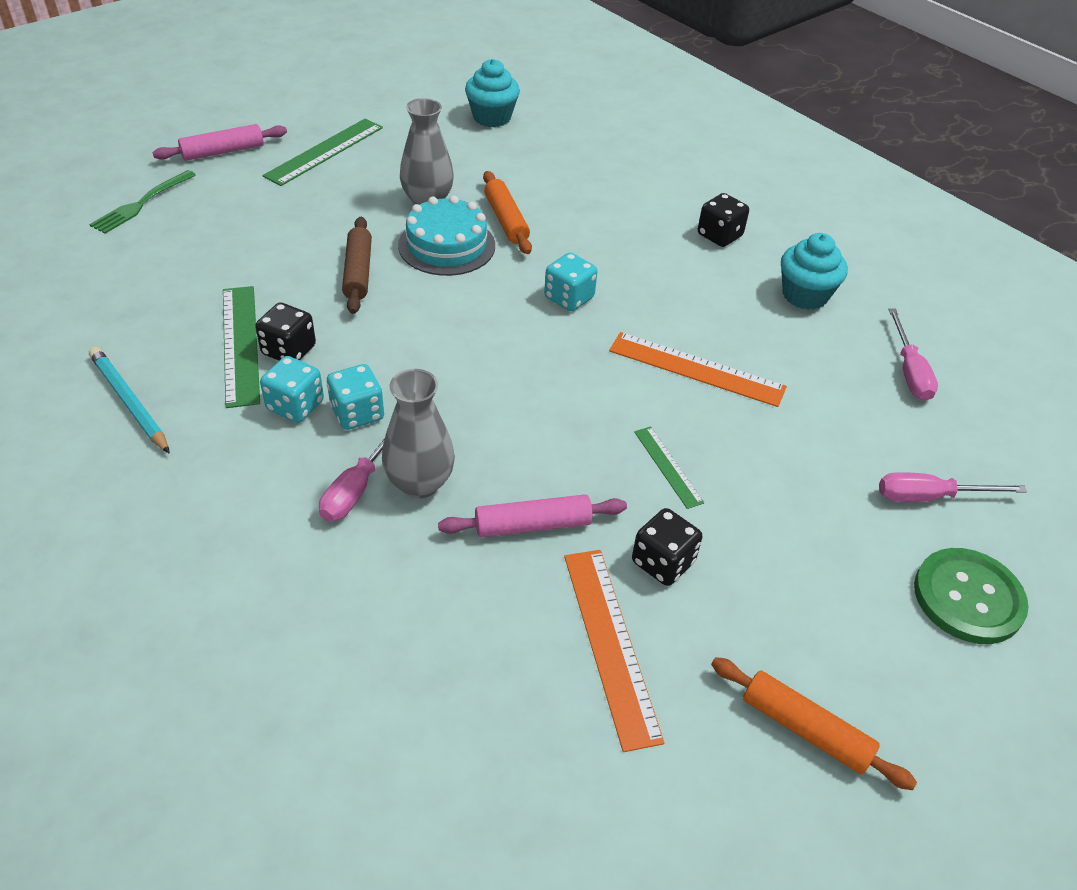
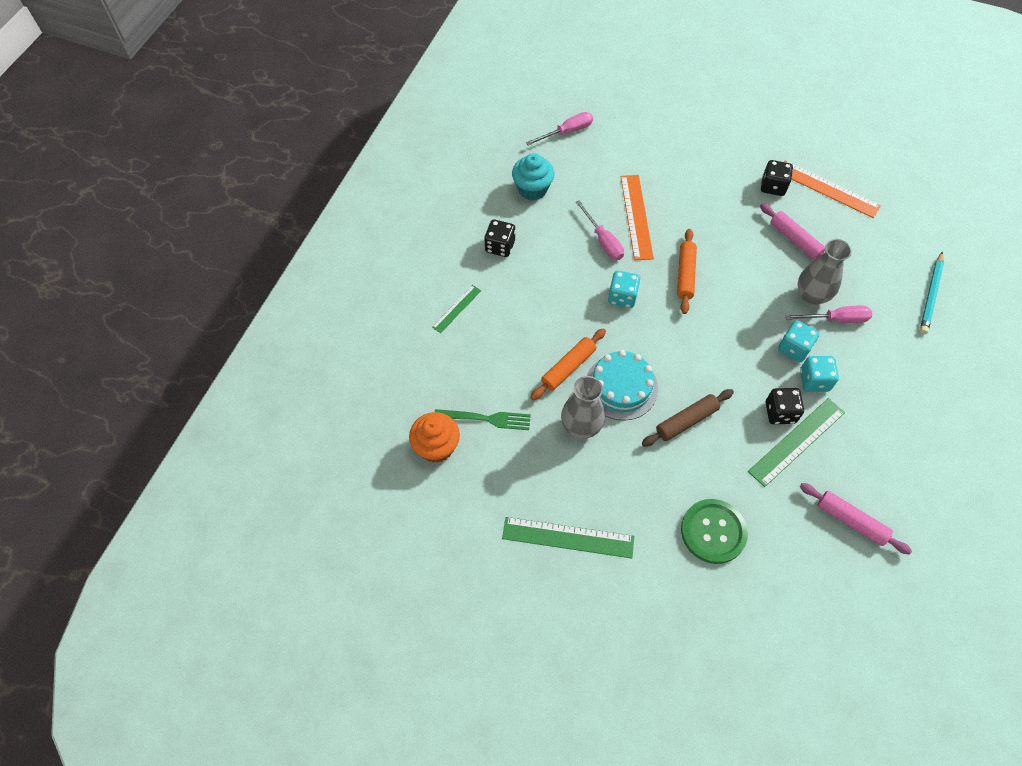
camera: 115 degrees left, 15 degrees up
green fork [89,170,196,234] -> green fork moved to [435,409,531,430]
turquoise pencil [89,347,170,454] -> turquoise pencil moved to [920,252,944,334]
pink rolling pin [153,124,287,161] -> pink rolling pin moved to [800,483,912,555]
turquoise cupcake [465,59,520,127] -> orange cupcake [409,412,460,463]
orange ruler [564,550,664,752] -> orange ruler turned 75 degrees clockwise [784,161,881,218]
green ruler [634,426,704,509] -> green ruler moved to [432,285,481,333]
orange rolling pin [711,657,917,790] -> orange rolling pin moved to [677,229,697,314]
pink screwdriver [879,472,1027,502] -> pink screwdriver moved to [576,200,624,260]
green button [914,548,1029,644] -> green button moved to [681,499,748,564]

